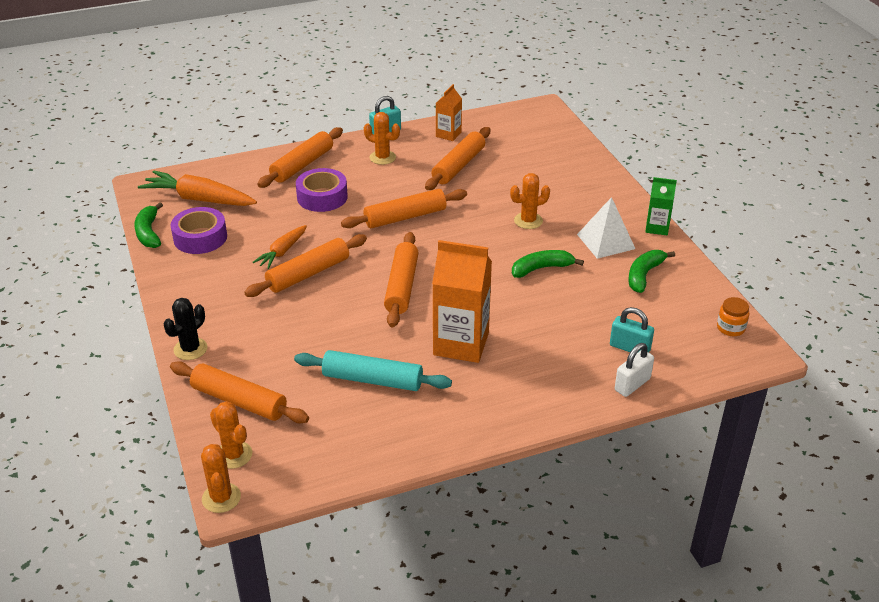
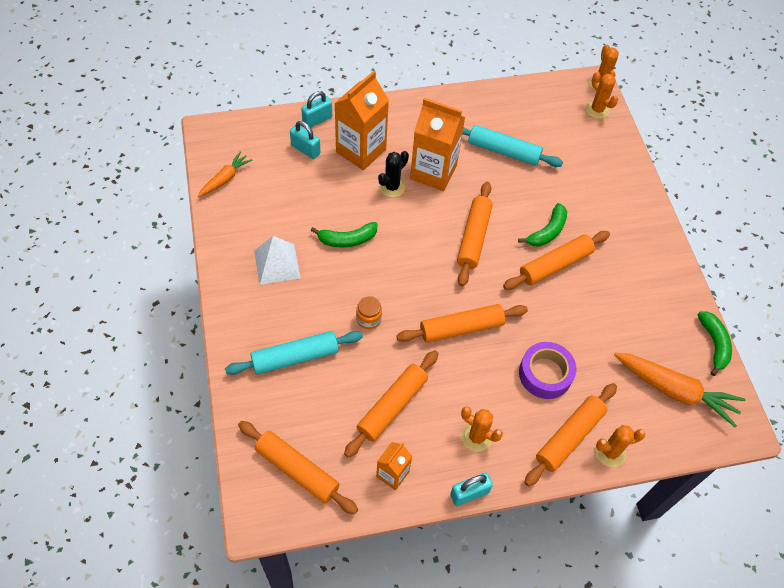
camera: 175 degrees left, 20 degrees up
black cactus [163,298,208,360] -> black cactus moved to [378,151,409,198]
orange rolling pin [170,361,309,423] -> orange rolling pin moved to [238,421,358,514]
purple tape [171,207,227,254] -> none
orange carrot [252,225,307,269] -> orange carrot moved to [198,151,253,197]
orange cactus [510,173,550,229] -> orange cactus moved to [595,425,646,467]
white padlock [615,343,654,397] -> turquoise padlock [301,91,332,128]
green banana [628,250,675,293] -> green banana moved to [518,203,567,247]
green carton [645,177,677,235] -> none
orange jar [717,297,749,336] -> orange jar moved to [356,296,382,329]
none -> turquoise rolling pin [225,331,363,375]
none -> orange carton [334,71,389,170]

